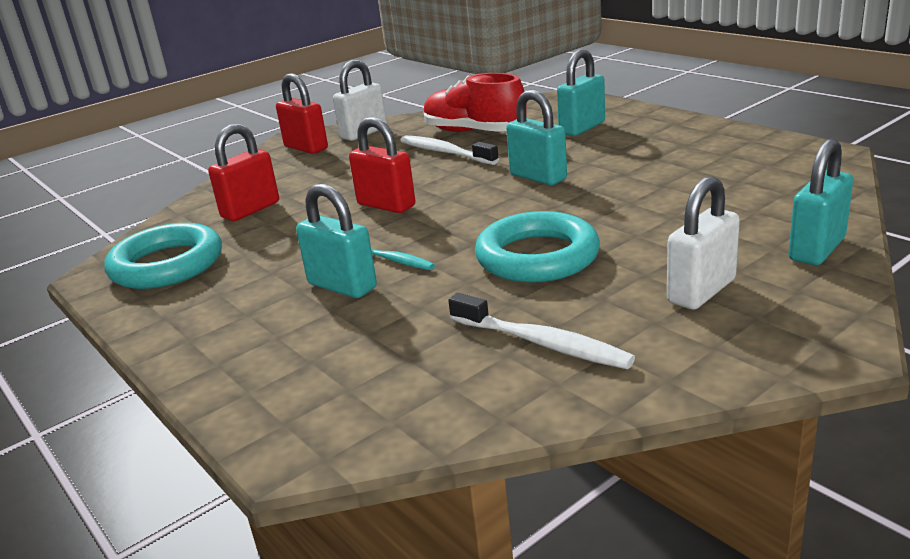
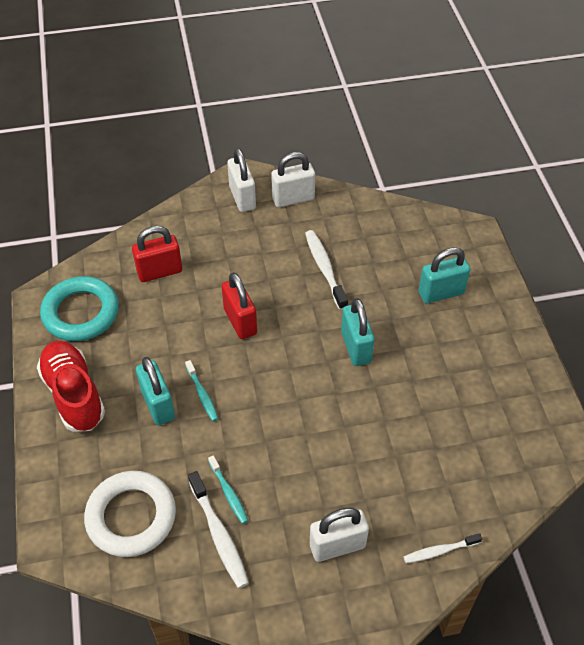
camera: 25 degrees right, 25 degrees up
red padlock [276,73,328,154] -> white padlock [227,148,256,212]
red shoe [424,73,527,132] -> red shoe moved to [37,341,105,432]
turquoise ring [475,211,600,283] -> none
turquoise padlock [788,138,853,265] -> white toothbrush [403,533,482,563]
none -> white ring [84,471,176,557]
none -> turquoise toothbrush [208,455,248,524]

